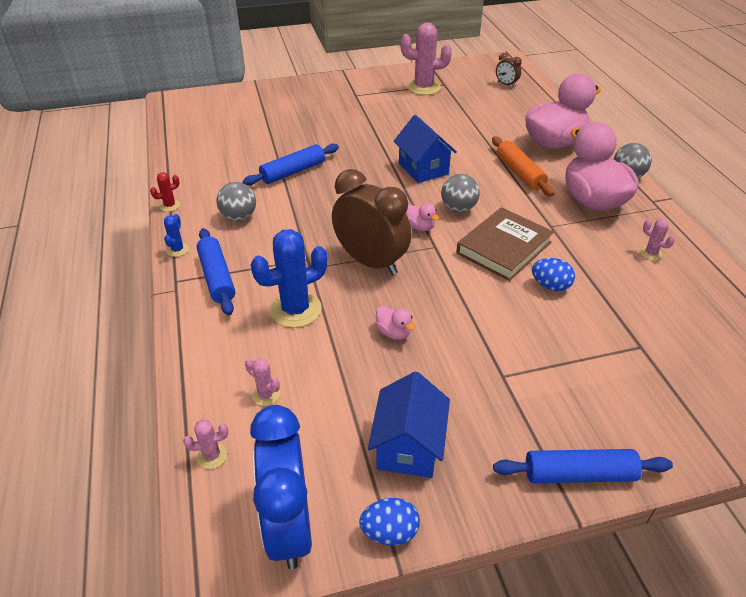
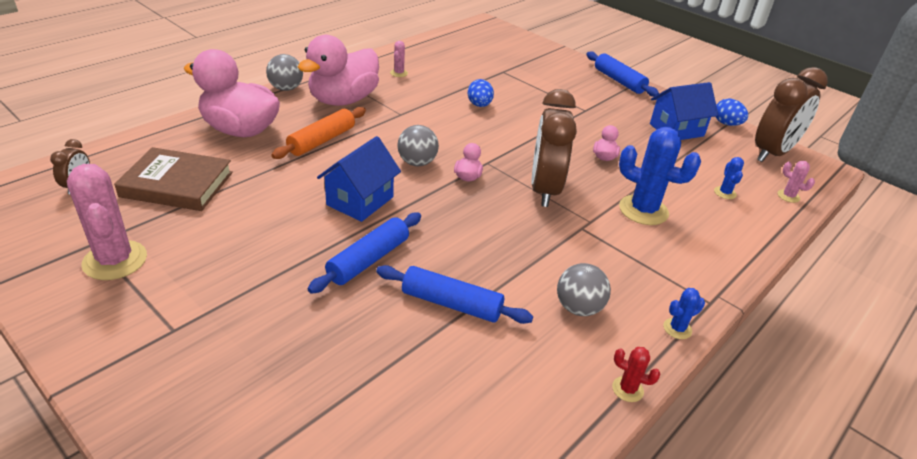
camera: 125 degrees left, 5 degrees down
blue rolling pin [197,228,235,315] -> blue rolling pin moved to [308,212,421,294]
pink cactus [245,358,280,406] -> blue cactus [714,157,744,199]
blue clock [250,405,312,570] -> brown clock [755,67,828,162]
brown book [456,207,554,281] -> brown book moved to [114,147,233,211]

